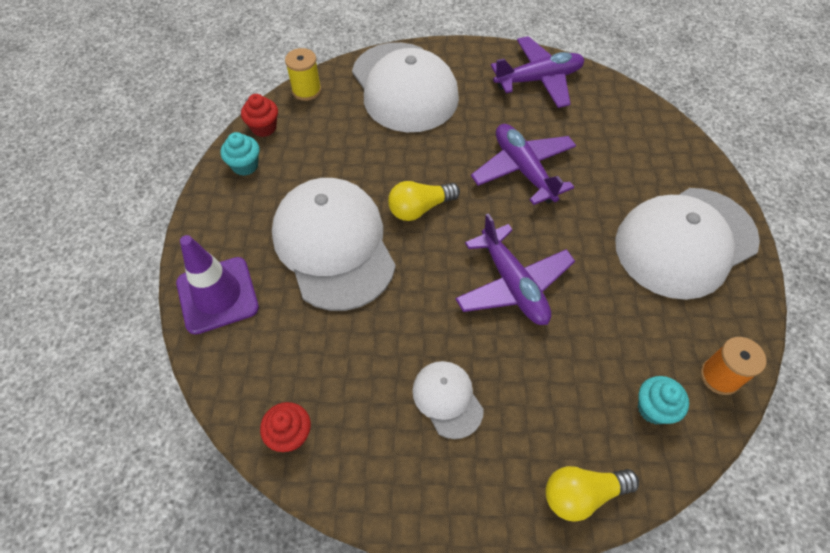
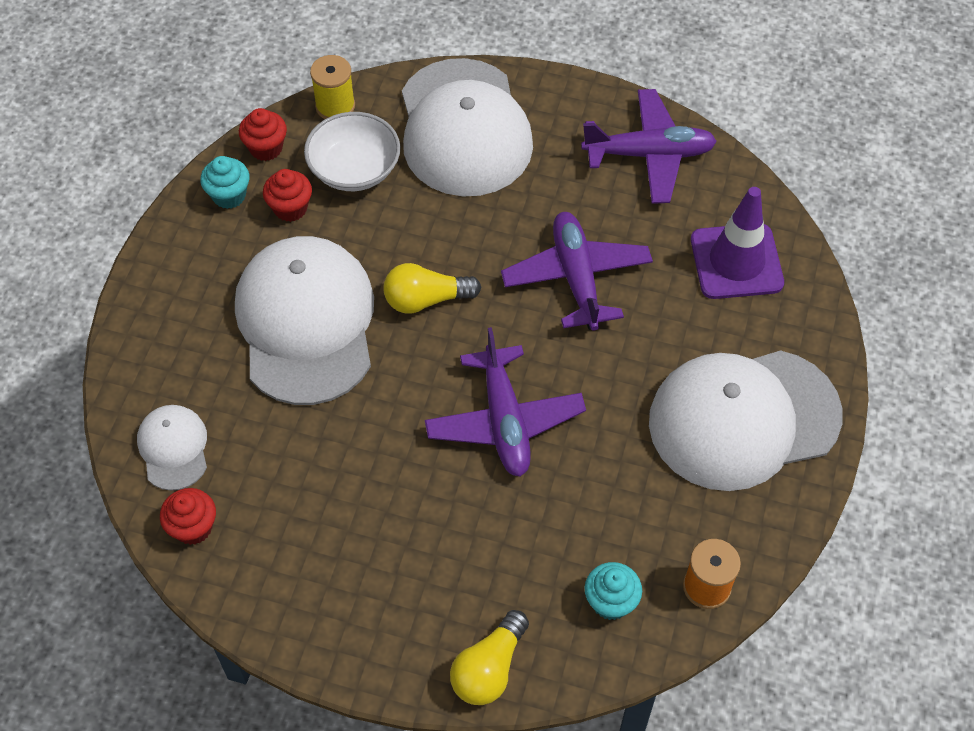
camera: 15 degrees right, 0 degrees up
purple traffic cone [176,235,259,335] -> purple traffic cone moved to [691,187,784,299]
white cap [412,361,484,439] -> white cap moved to [137,405,207,491]
yellow light bulb [545,466,639,522] -> yellow light bulb turned 60 degrees counterclockwise [450,610,529,705]
none -> red cupcake [263,169,312,222]
none -> white bowl [304,112,400,191]

